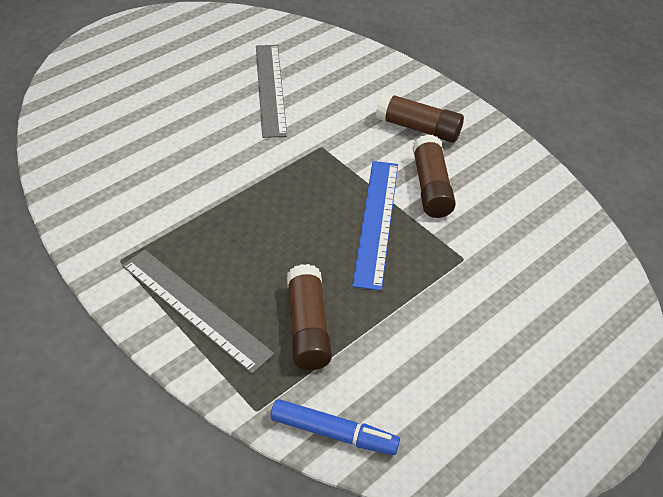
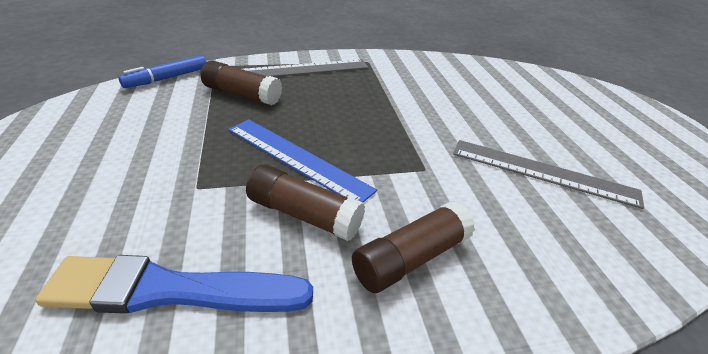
camera: 120 degrees right, 10 degrees down
none -> blue brush [35,255,313,314]

